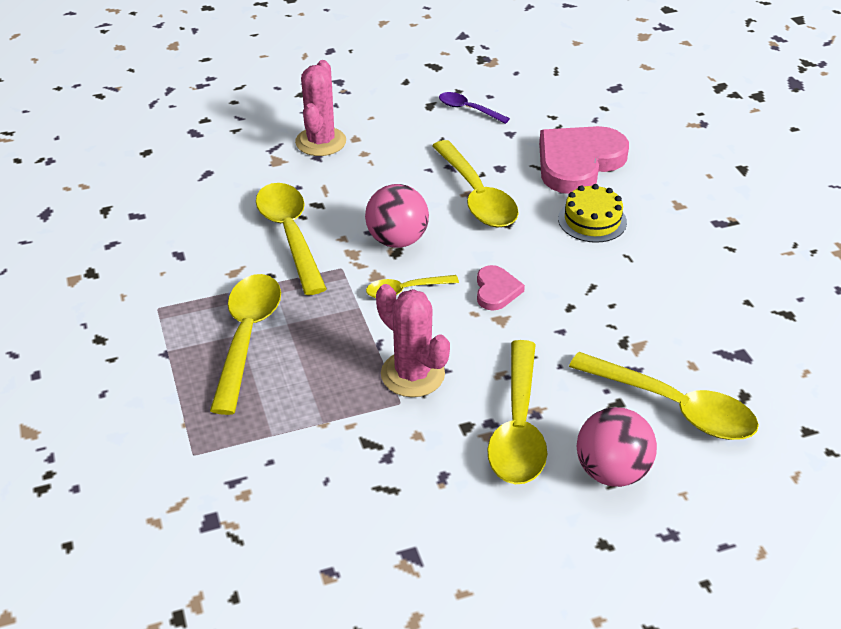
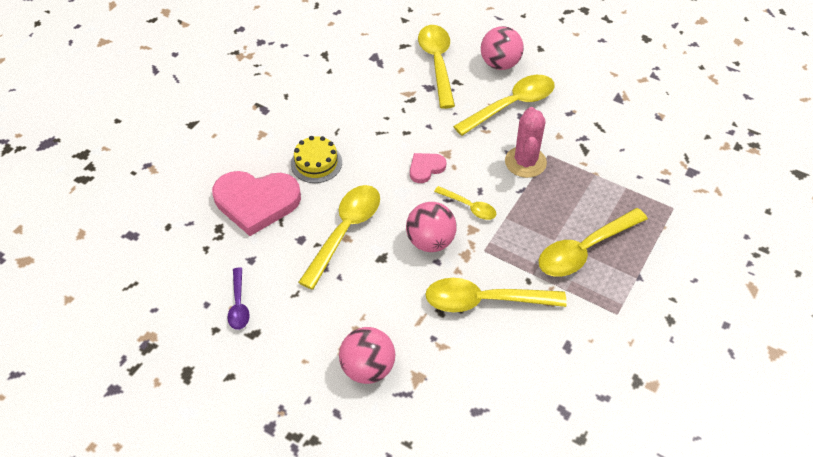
camera: 130 degrees left, 10 degrees up
yellow spoon [256,183,327,295] -> yellow spoon turned 60 degrees clockwise [425,278,567,312]
pink cactus [295,60,346,156] -> pink ball [339,327,395,384]

